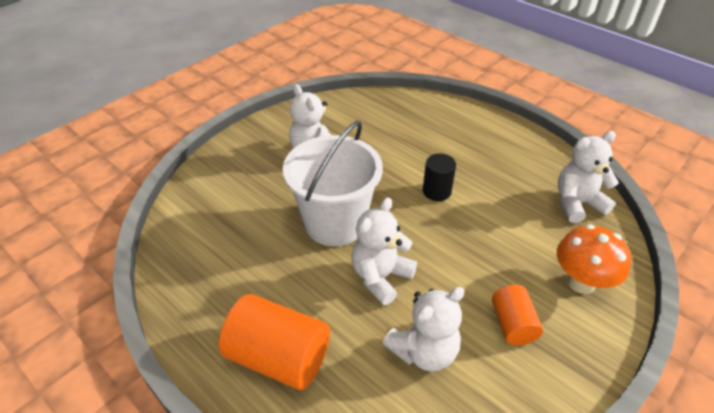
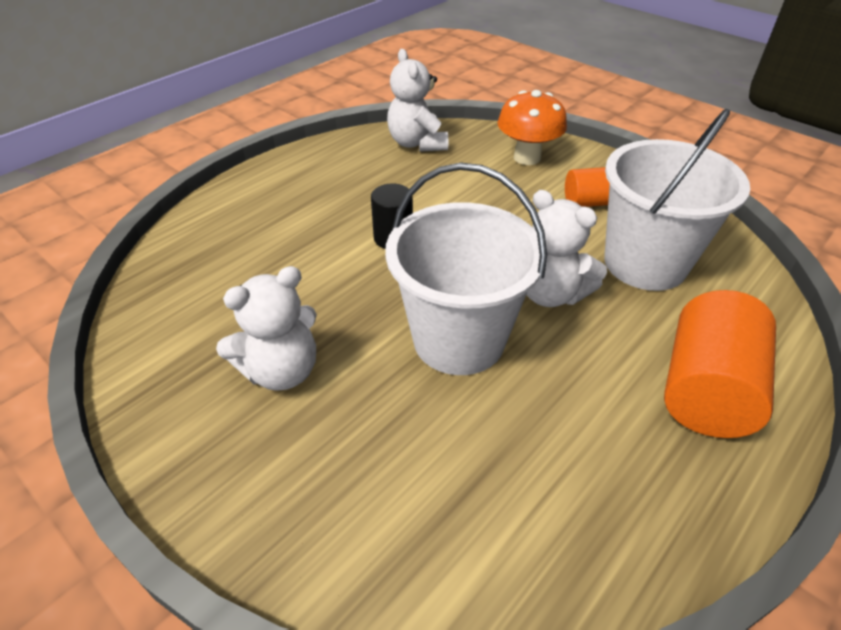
camera: 90 degrees left, 0 degrees up
white teddy bear [382,287,465,372] -> white bucket [604,109,750,291]

